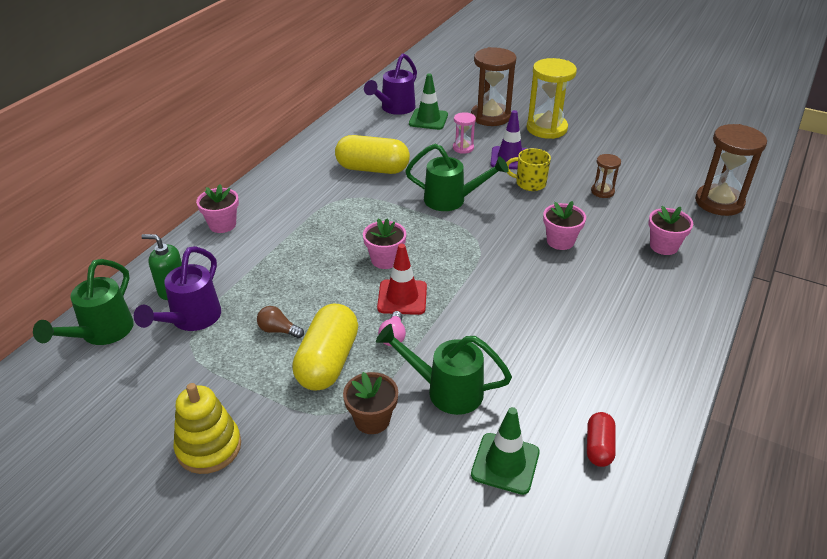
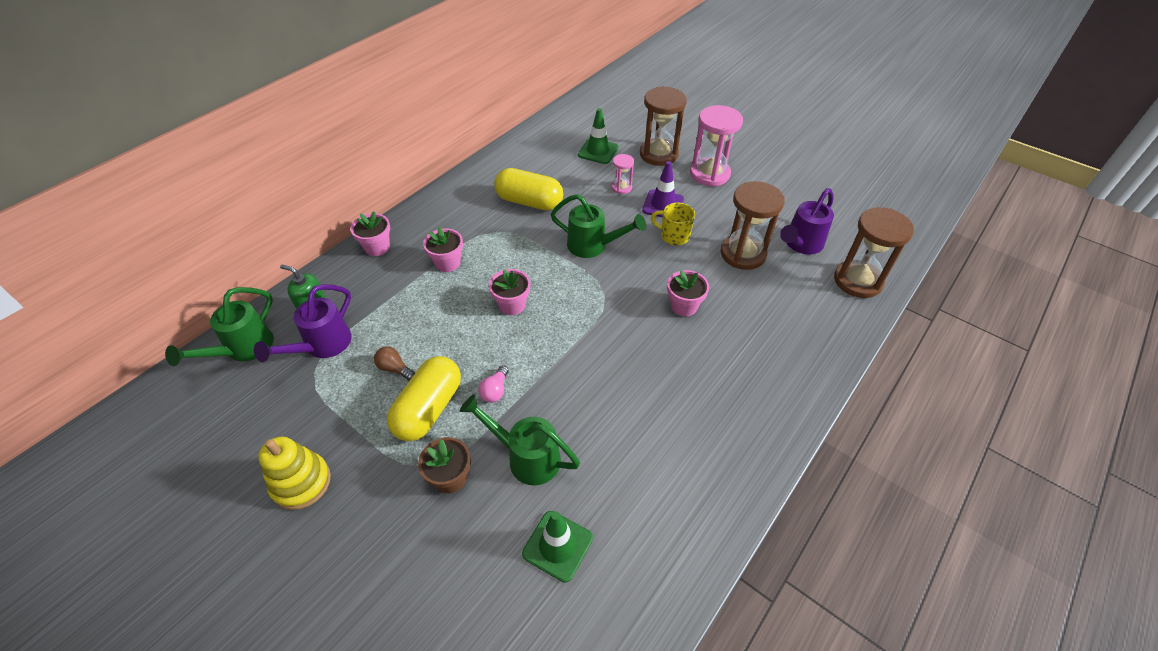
camera: 10 degrees right, 10 degrees up
purple watering can [364,53,417,115] -> purple watering can moved to [780,188,834,254]
red traffic cone [377,244,427,315] -> none
yellow hourglass [526,58,577,139] -> pink hourglass [690,105,743,187]
red capsule [587,412,616,467] -> none
brown hourglass [591,154,621,198] -> brown hourglass [721,181,785,270], size x1.99
pink flower pot [649,206,693,255] -> pink flower pot moved to [423,227,463,272]

